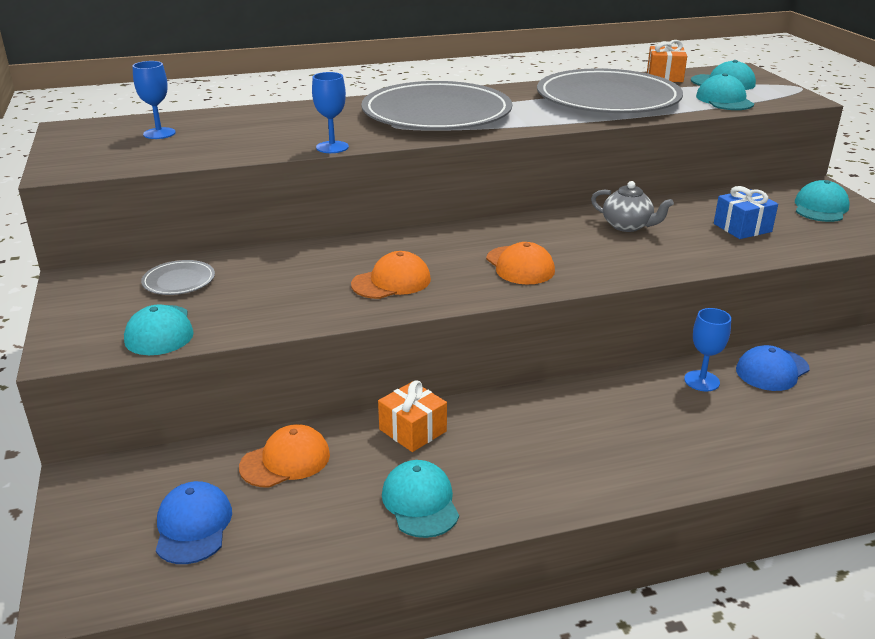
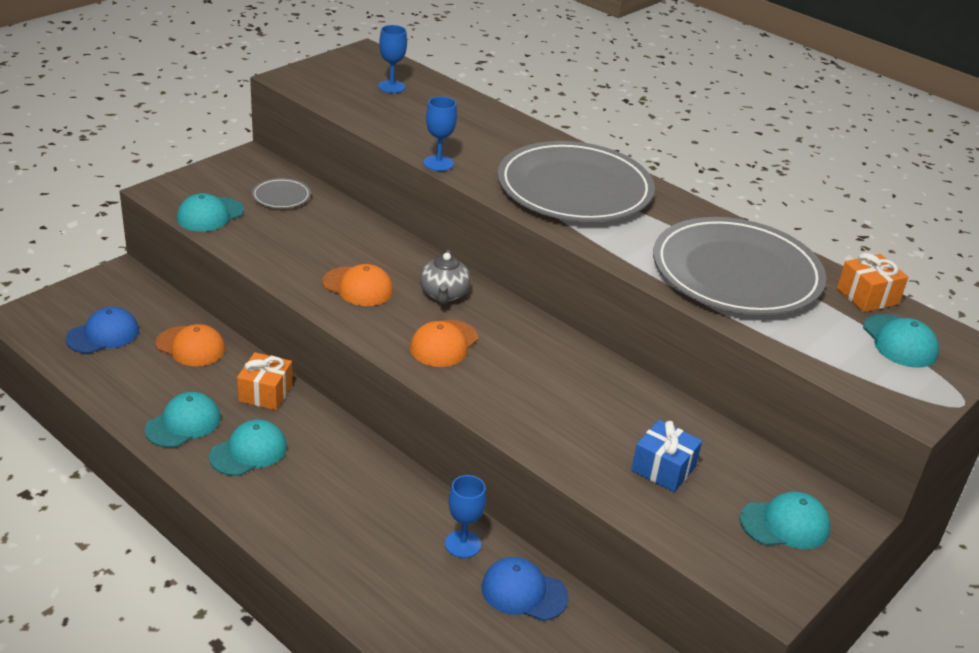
camera: 55 degrees right, 5 degrees up
grey teapot [591,181,674,232] -> grey teapot moved to [420,250,471,304]
turquoise cap [696,73,754,110] -> turquoise cap moved to [209,419,287,476]

